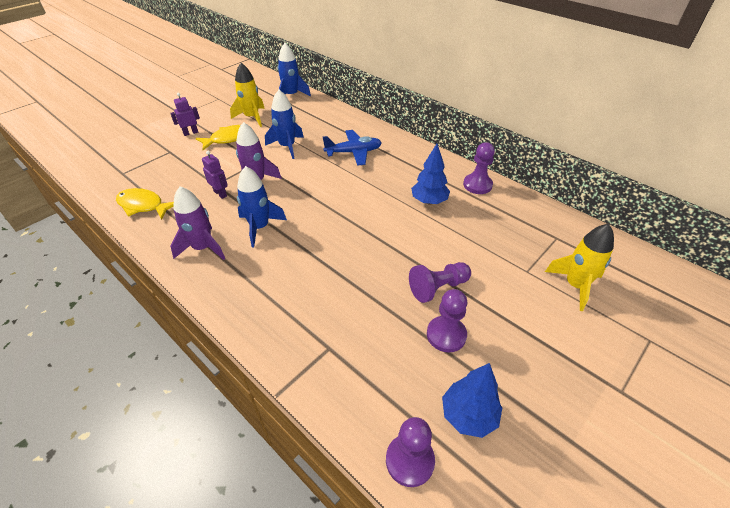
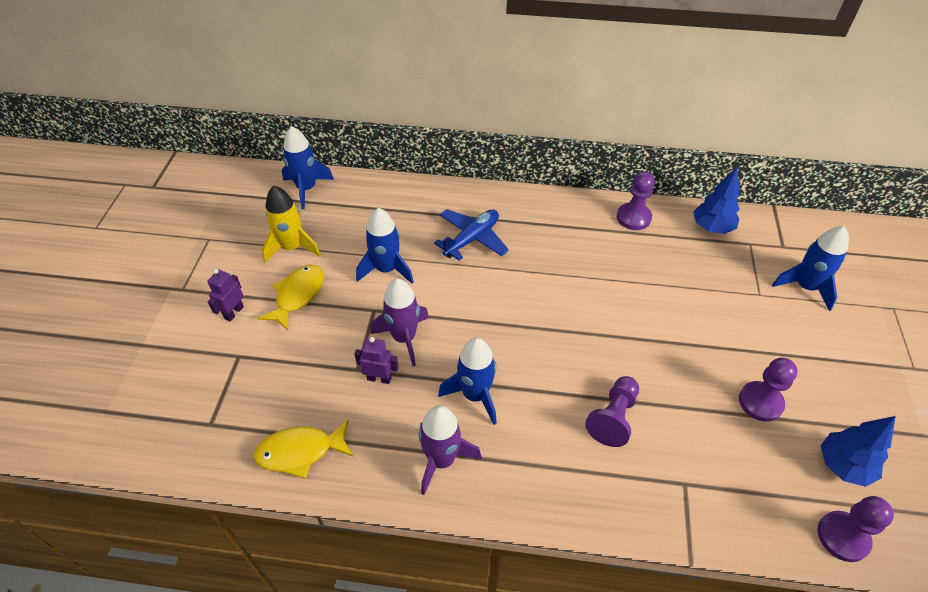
camera: 35 degrees left, 5 degrees up
purple pawn [409,262,471,303] -> purple pawn moved to [585,376,639,447]
blue tree [411,144,450,204] -> blue tree moved to [693,168,740,234]
yellow rocket [545,224,614,311] -> blue rocket [772,226,849,311]

